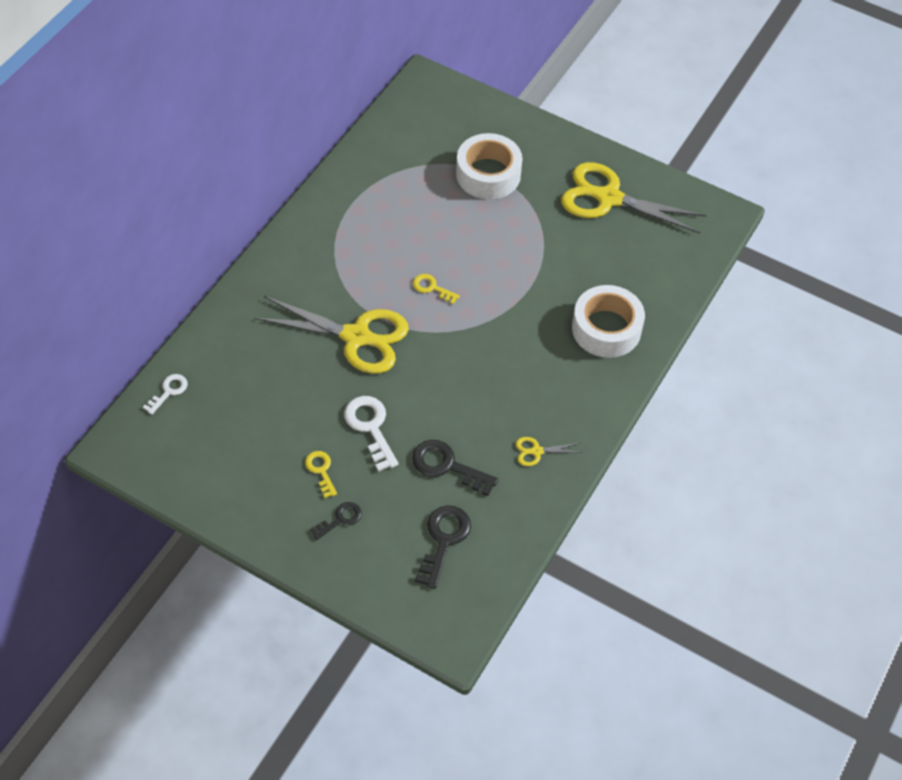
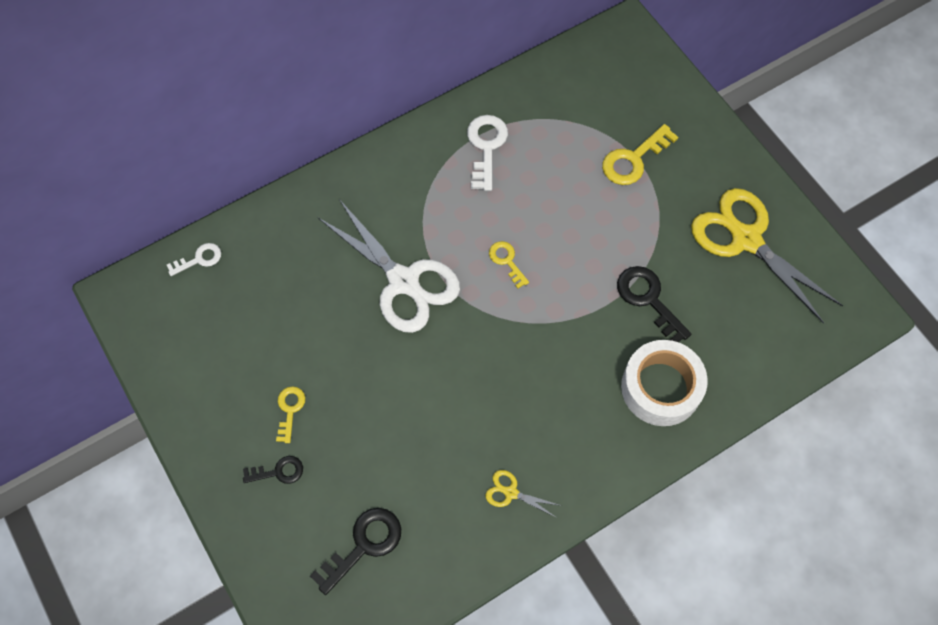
camera: 30 degrees right, 10 degrees up
yellow scissors [254,296,409,374] -> white scissors [318,199,460,333]
white key [344,396,399,472] -> white key moved to [467,115,508,191]
black key [412,440,498,496] -> black key moved to [617,266,691,342]
white tape [456,133,523,199] -> yellow key [602,124,678,185]

